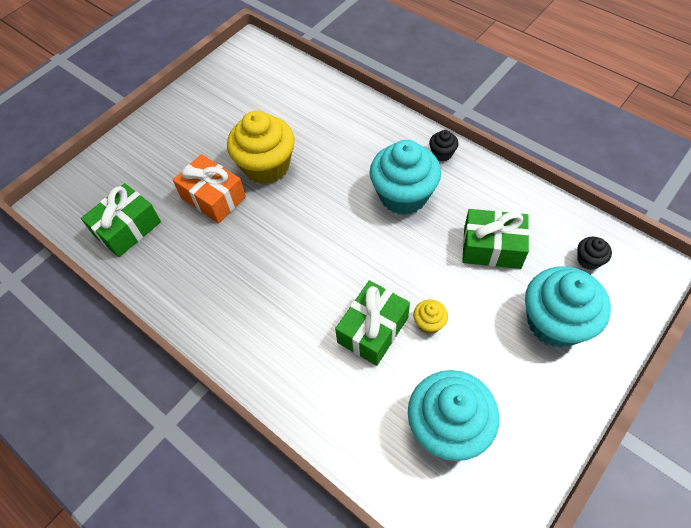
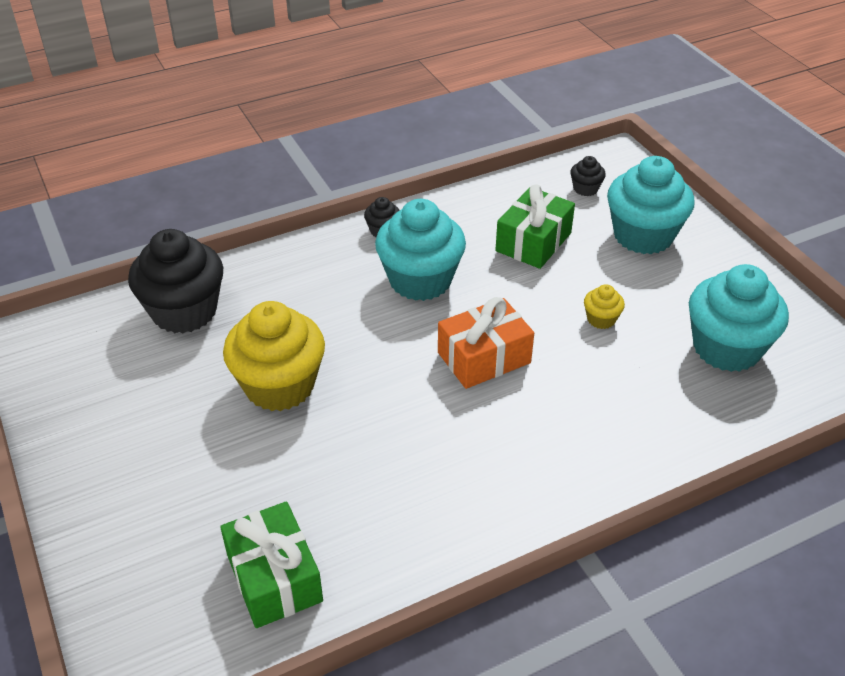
camera: 70 degrees left, 15 degrees down
orange gift [173,154,246,223] -> orange gift moved to [438,297,534,389]
green gift [335,280,410,366] -> none
none -> black cupcake [128,229,223,333]

